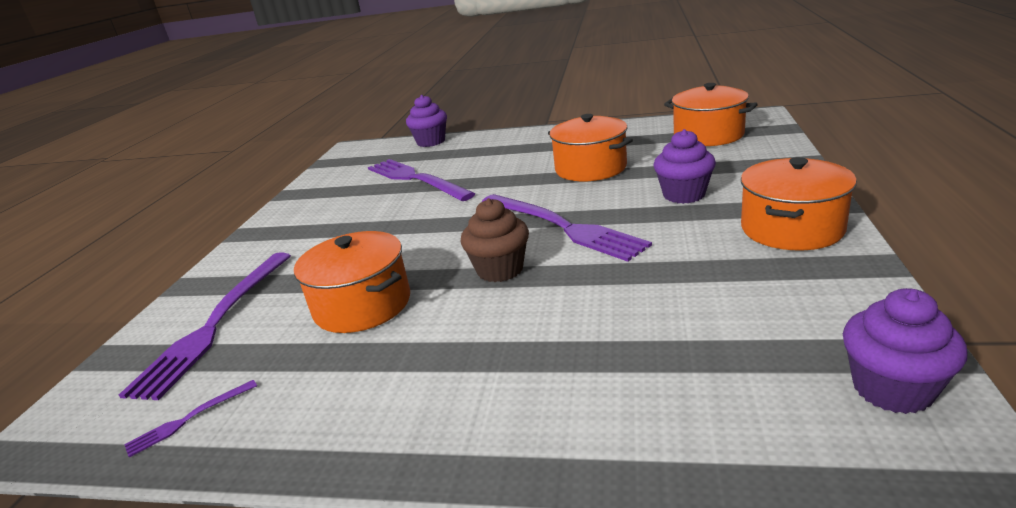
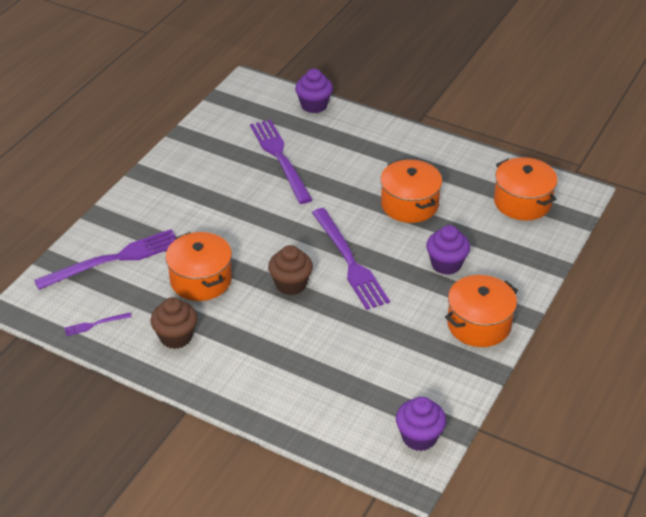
camera: 15 degrees right, 15 degrees up
purple fork [119,253,291,400] -> purple fork turned 150 degrees counterclockwise [34,229,176,290]
none -> brown cupcake [151,297,197,349]

